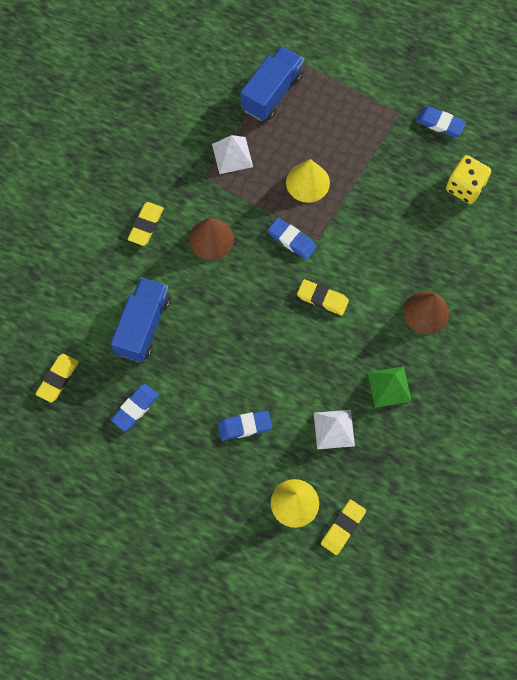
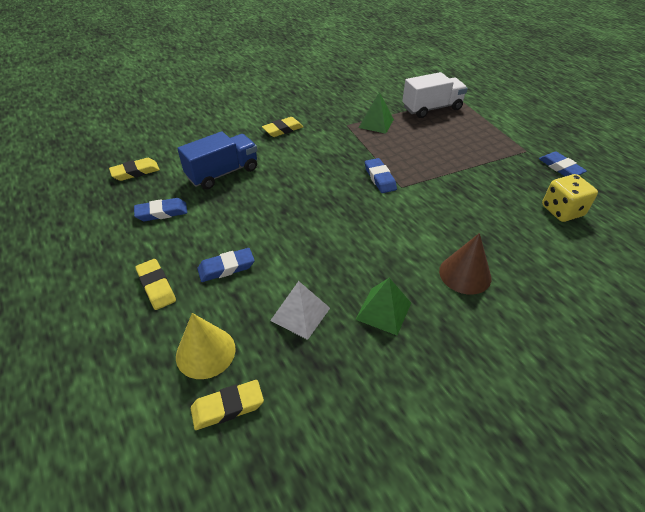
camera: 35 degrees right, 25 degrees down
brown cone [189,218,234,260] -> none
white pyramid [212,135,253,174] -> green pyramid [358,92,394,134]
blue eraser [218,410,272,440] -> blue eraser turned 45 degrees counterclockwise [197,248,255,282]
blue truck [240,46,304,121] -> white truck [402,72,468,118]
yellow cone [286,159,330,203] -> none
yellow eraser [297,279,349,316] -> yellow eraser moved to [136,259,176,310]

